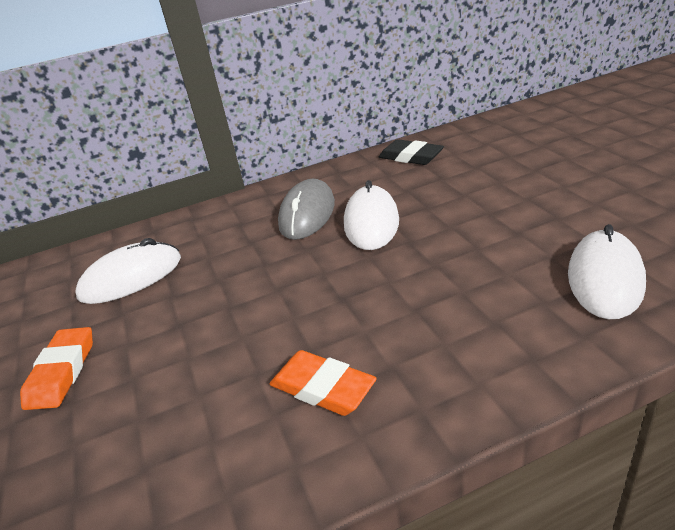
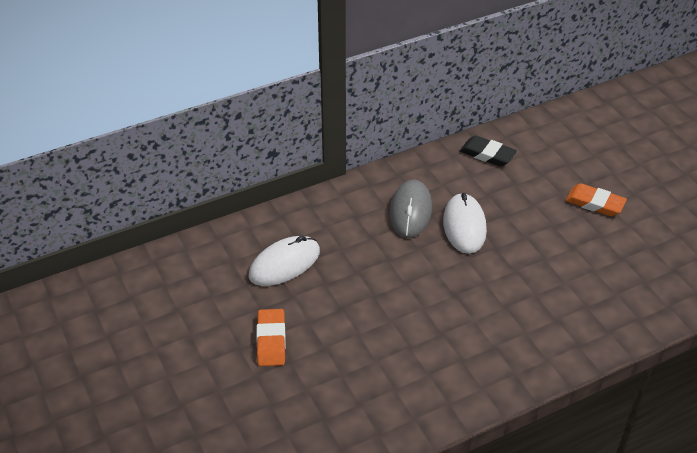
camera: 10 degrees left, 10 degrees up
orange eraser [270,350,377,416] -> orange eraser moved to [565,183,627,216]
white mouse [568,224,646,319] -> none

